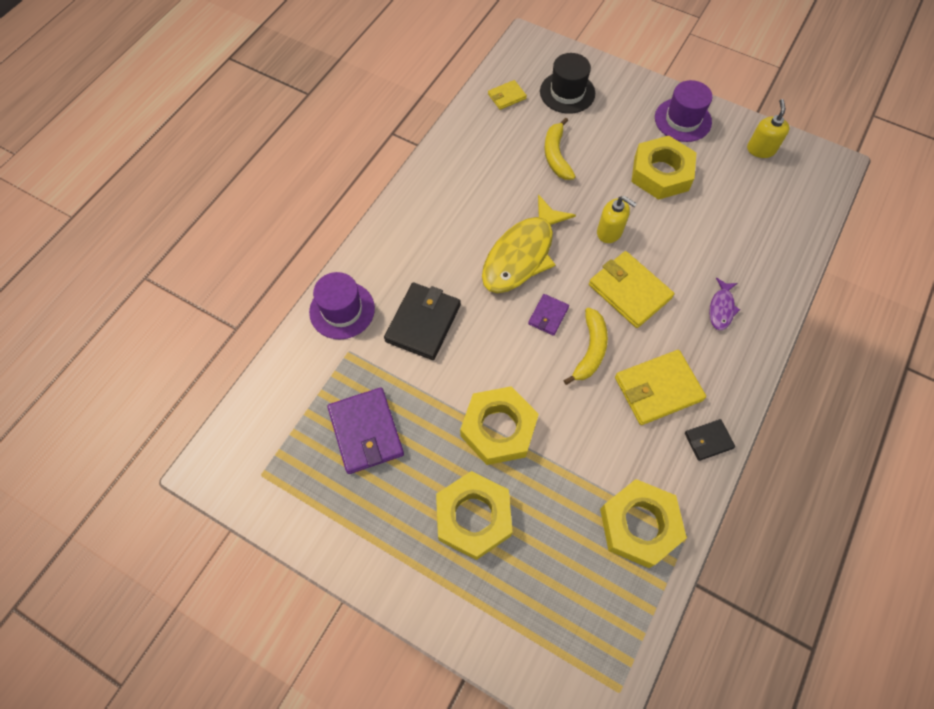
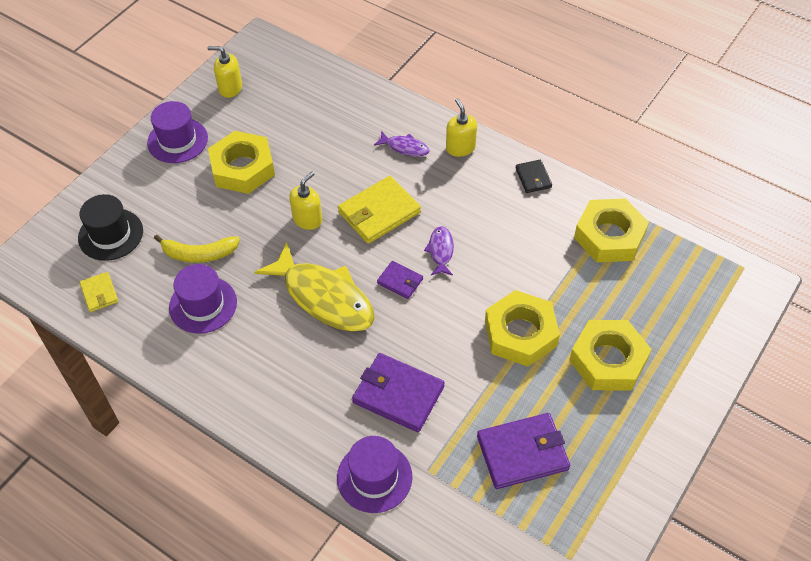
camera: 85 degrees left, 10 degrees down
black wallet [384,283,461,360] -> purple wallet [352,353,445,432]
yellow banana [564,308,608,385] -> purple fish [424,226,454,276]
yellow wallet [615,350,706,425] -> none
none -> purple hat [169,264,237,334]
none -> yellow soap dispenser [446,98,477,157]

